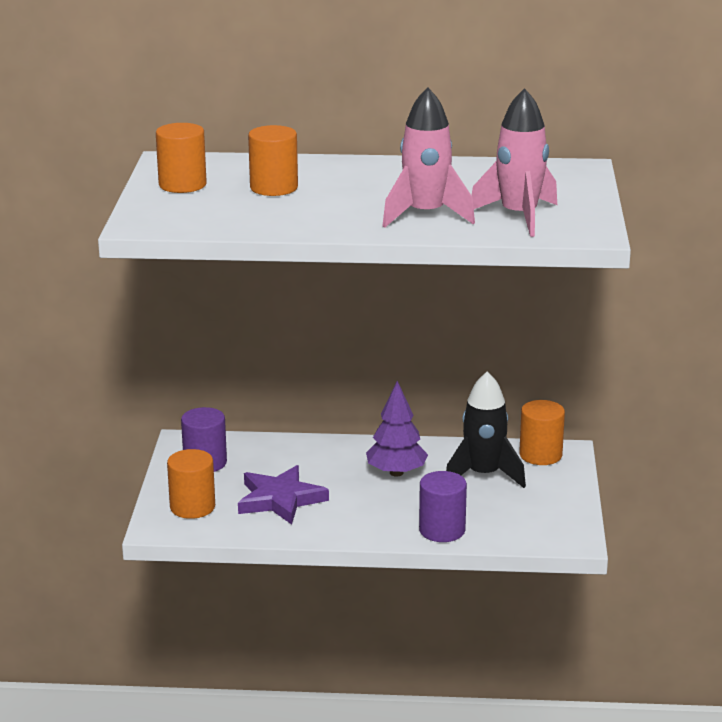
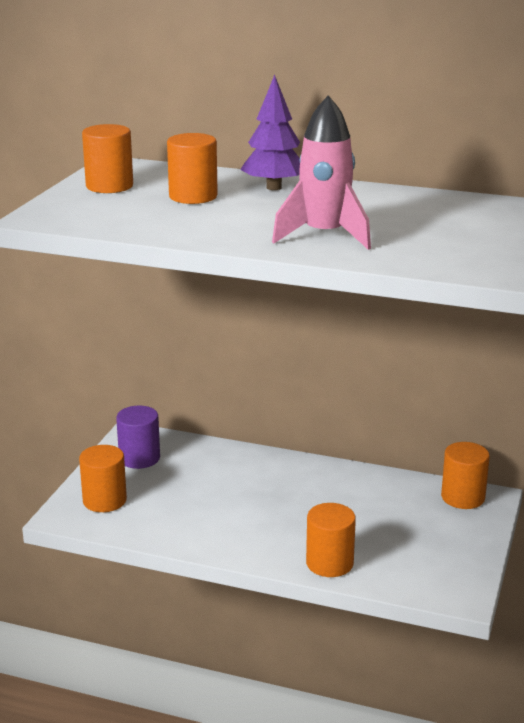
camera: 15 degrees right, 0 degrees up
purple star [238,465,329,525] -> none
purple tree [366,381,428,477] -> purple tree moved to [240,75,300,190]
purple cylinder [419,471,467,542] -> orange cylinder [306,503,356,577]
black rocket [446,371,526,488] -> none
pink rocket [472,88,557,237] -> none

